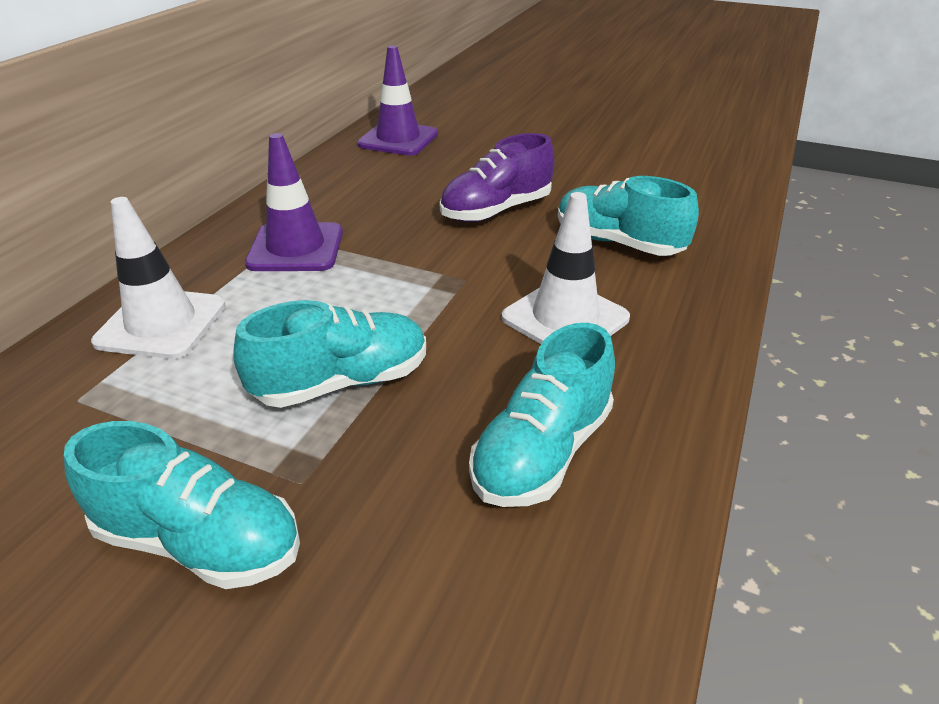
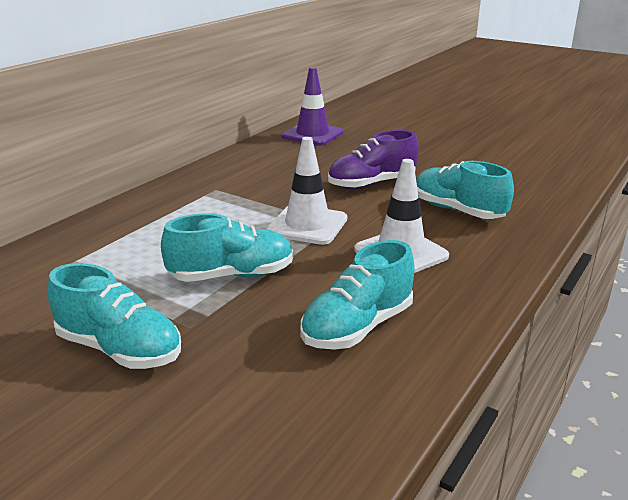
camera: 10 degrees right, 10 degrees down
white traffic cone [91,197,226,359] -> white traffic cone moved to [266,137,347,245]
purple traffic cone [245,133,343,271] -> none

